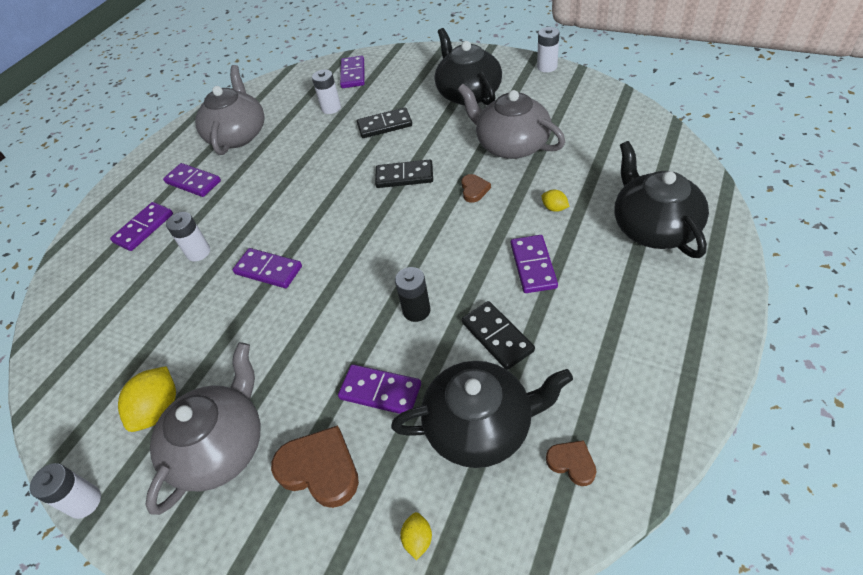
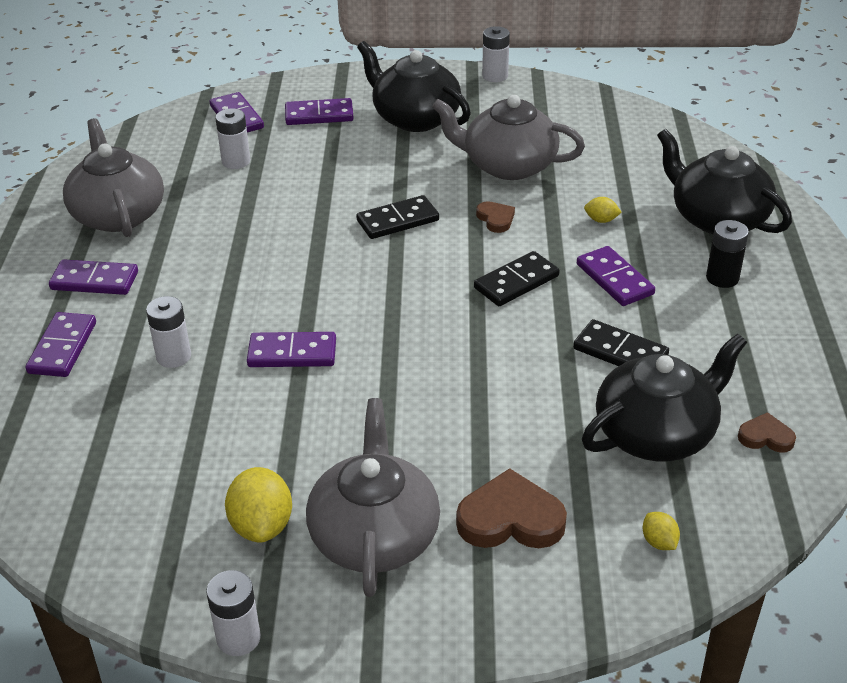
camera: 30 degrees left, 10 degrees down
purple domino [338,364,421,414] -> purple domino moved to [285,98,354,125]
black domino [357,107,412,138] -> black domino moved to [474,251,560,306]
black battery [395,267,431,322] -> black battery moved to [706,220,749,288]

